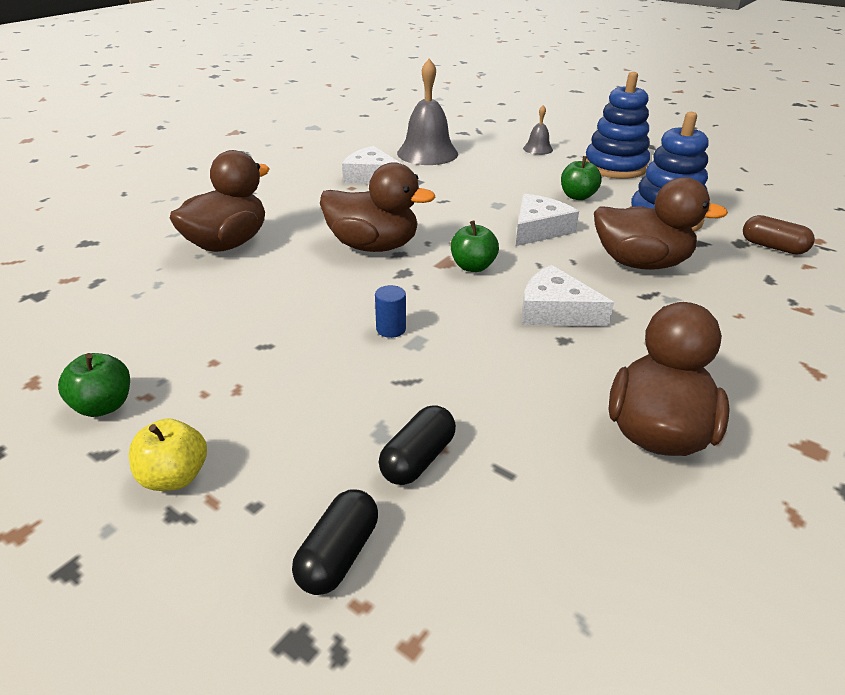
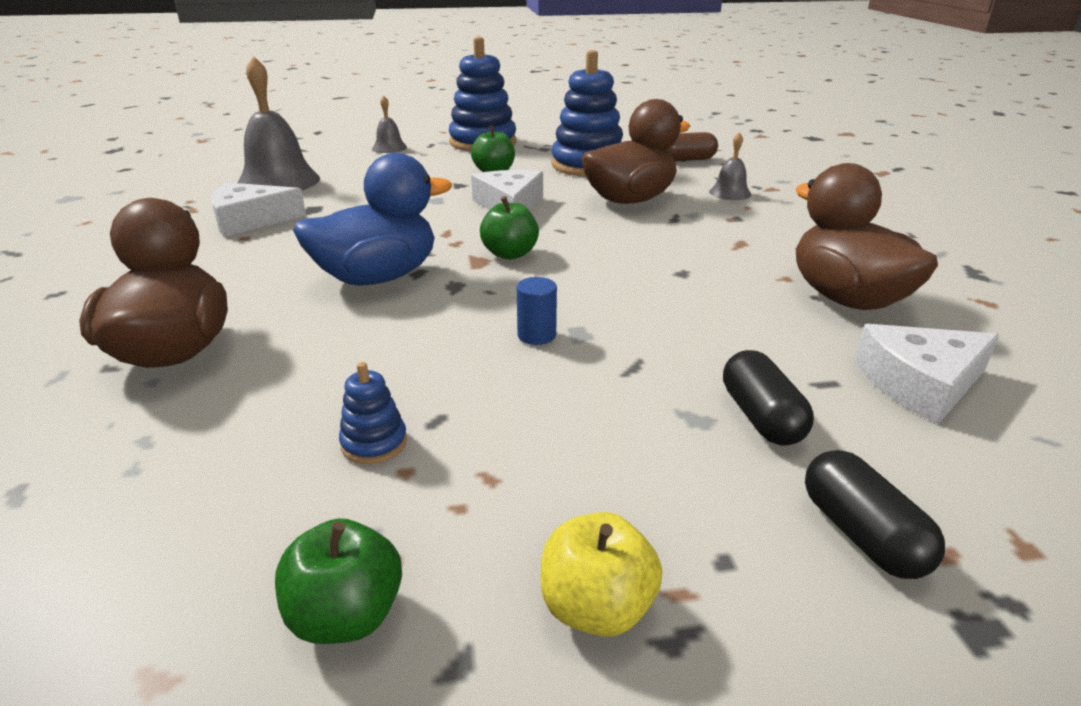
camera: 45 degrees left, 5 degrees down
brown duck [320,162,436,252] -> blue duck [293,153,452,286]
white cheese [521,265,614,326] -> white cheese moved to [855,324,999,424]
none -> blue stacking toy [339,362,407,464]
none -> grey bell [709,132,751,200]

